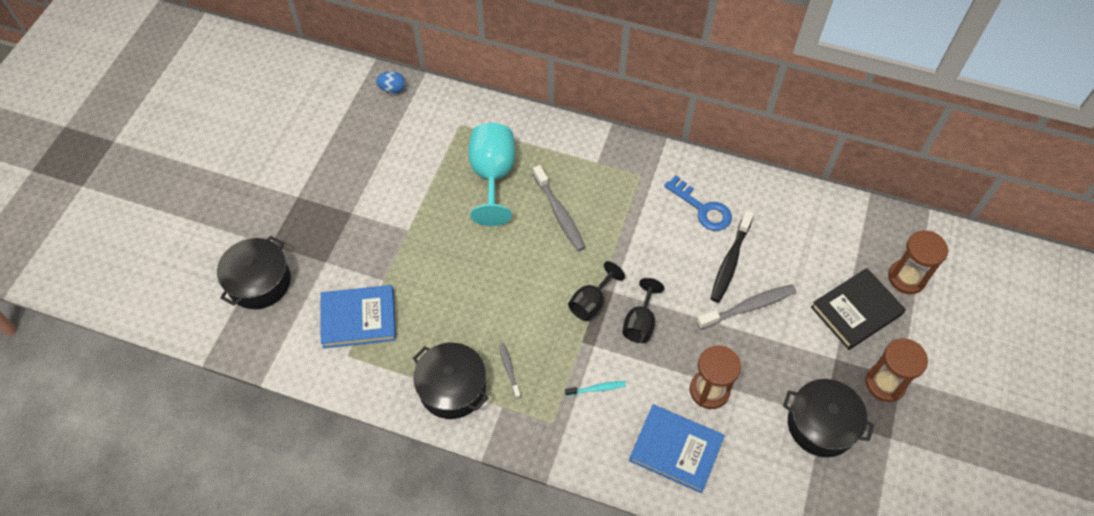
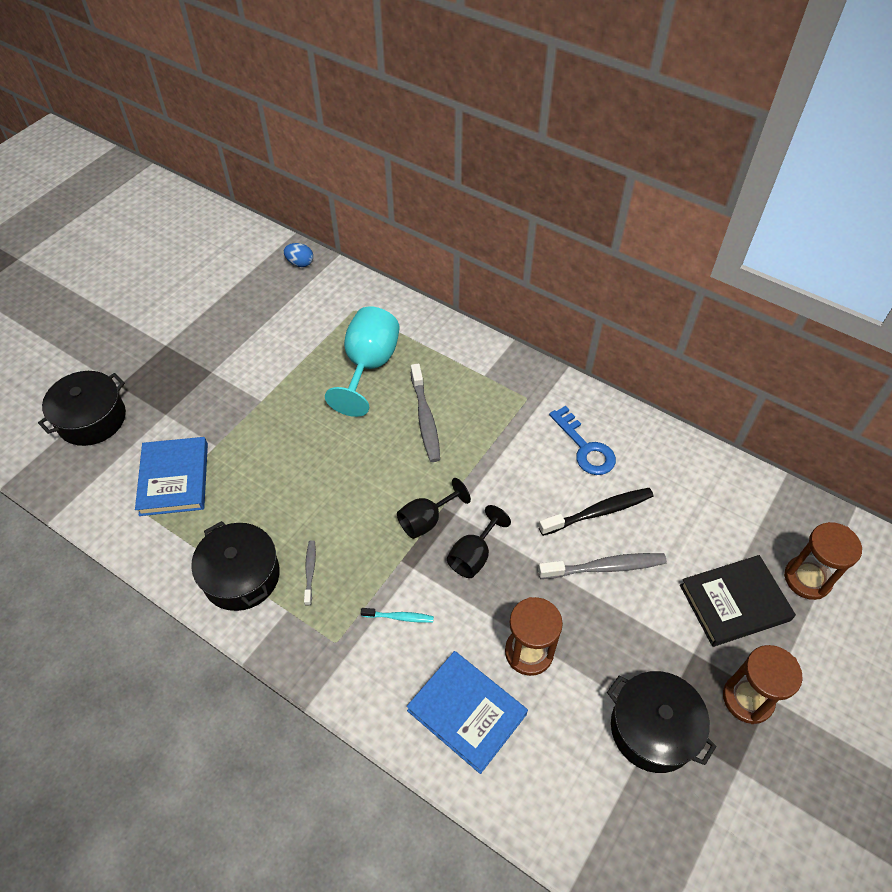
camera: 15 degrees right, 5 degrees down
blue book [320,285,396,348] -> blue book turned 75 degrees clockwise [135,437,208,516]
black toothbrush [711,211,754,303] -> black toothbrush turned 150 degrees counterclockwise [538,488,654,536]

